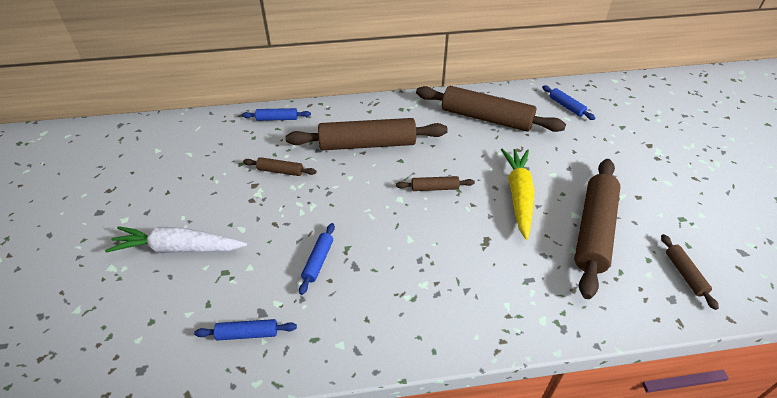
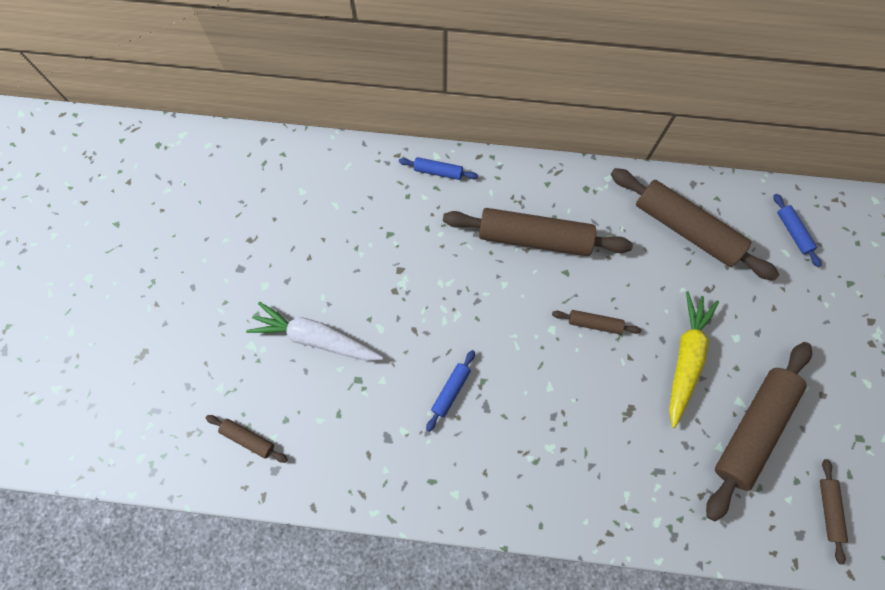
camera: 15 degrees right, 25 degrees up
blue rolling pin [194,319,297,341] -> none
brown rolling pin [243,157,317,176] -> brown rolling pin moved to [206,415,288,463]

